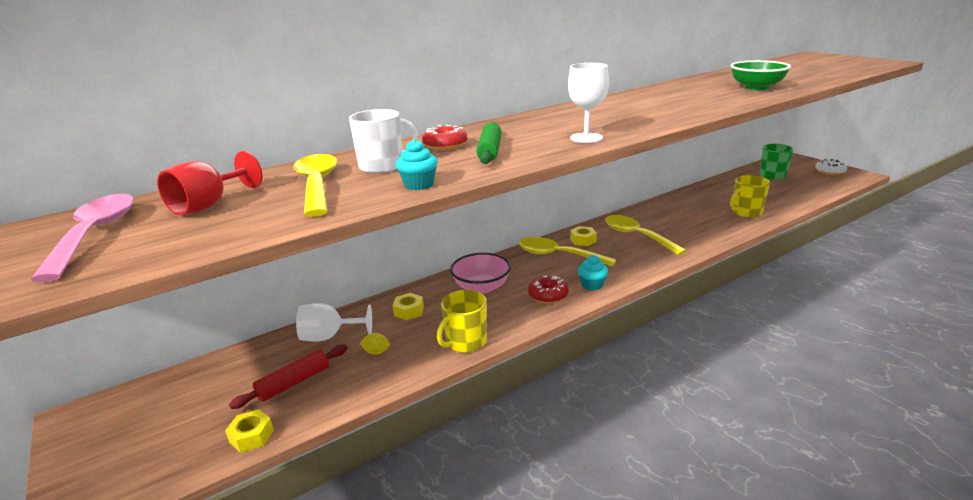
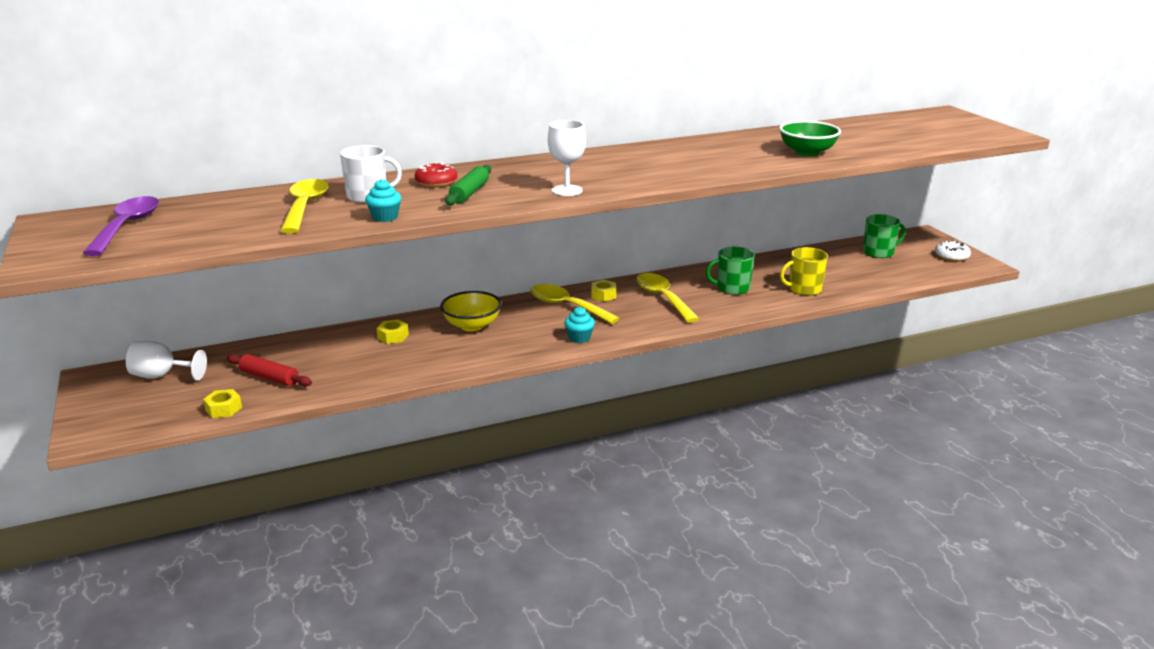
camera: 10 degrees right, 0 degrees up
pink spoon [30,194,134,282] -> purple spoon [83,196,159,256]
red goblet [157,151,262,215] -> none
red rolling pin [229,345,347,409] -> red rolling pin turned 60 degrees clockwise [227,354,312,386]
white goblet [296,303,372,342] -> white goblet moved to [126,341,207,381]
yellow lemon [360,333,390,355] -> none
yellow mug [437,290,487,353] -> none
pink bowl [450,252,511,294] -> yellow bowl [440,291,502,331]
red donut [528,275,569,304] -> none
none -> green mug [706,247,755,295]

